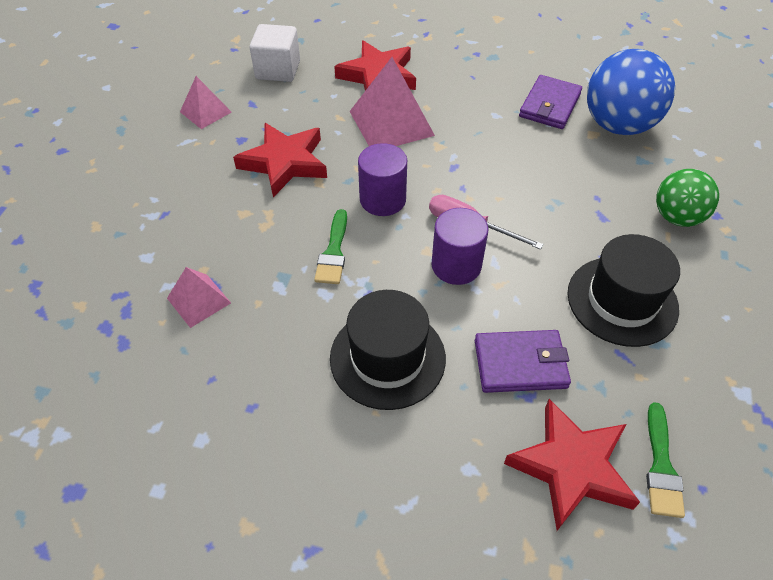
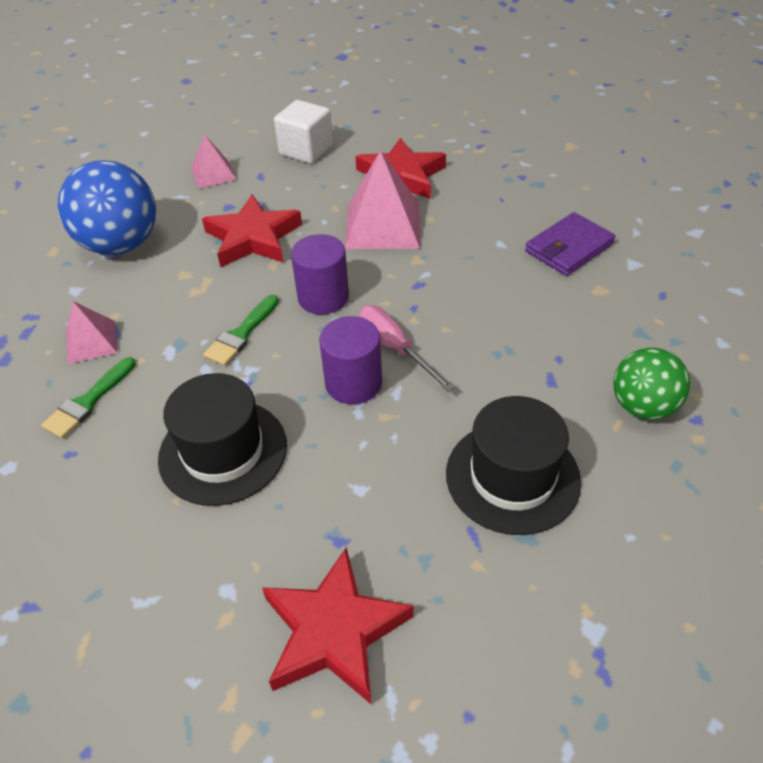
camera: 25 degrees right, 5 degrees down
purple wallet [475,330,571,393] -> none
blue ball [587,49,675,135] -> blue ball moved to [58,160,156,255]
green brush [646,402,685,518] -> green brush moved to [41,357,136,439]

